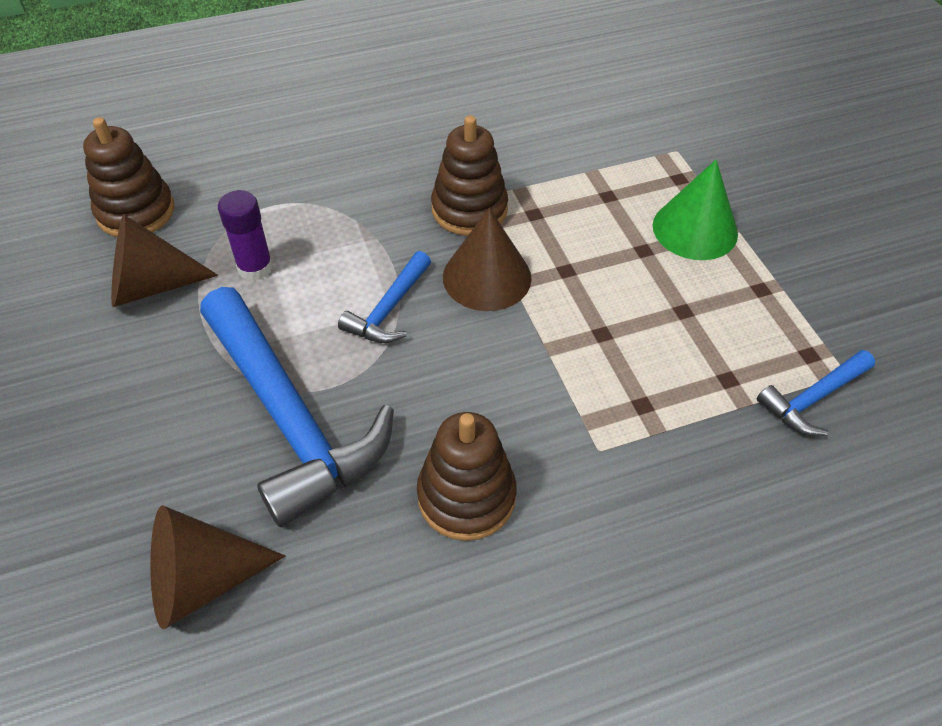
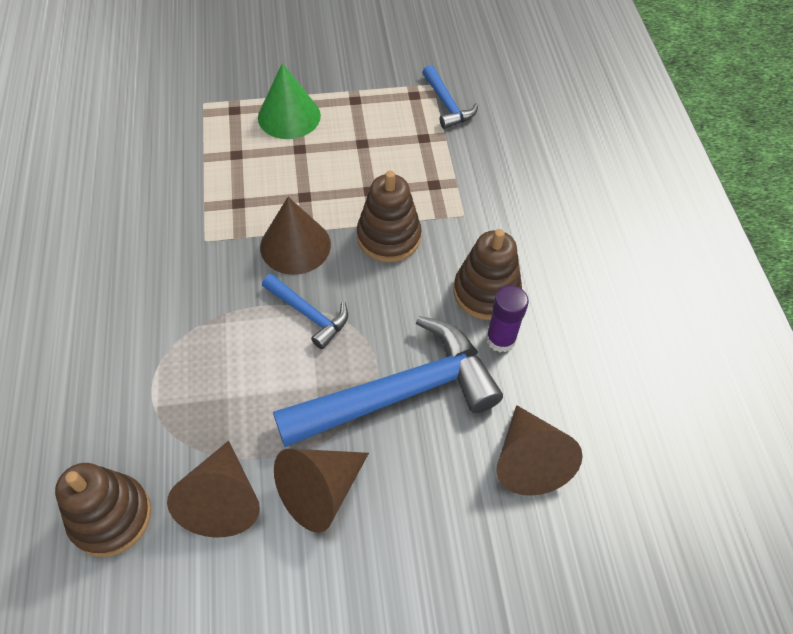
camera: 80 degrees left, 5 degrees up
purple glue stick [218,190,273,281] -> purple glue stick moved to [486,285,529,352]
brown stacking toy [431,116,508,236] -> brown stacking toy moved to [357,171,421,262]
none -> brown cone [274,449,369,533]

